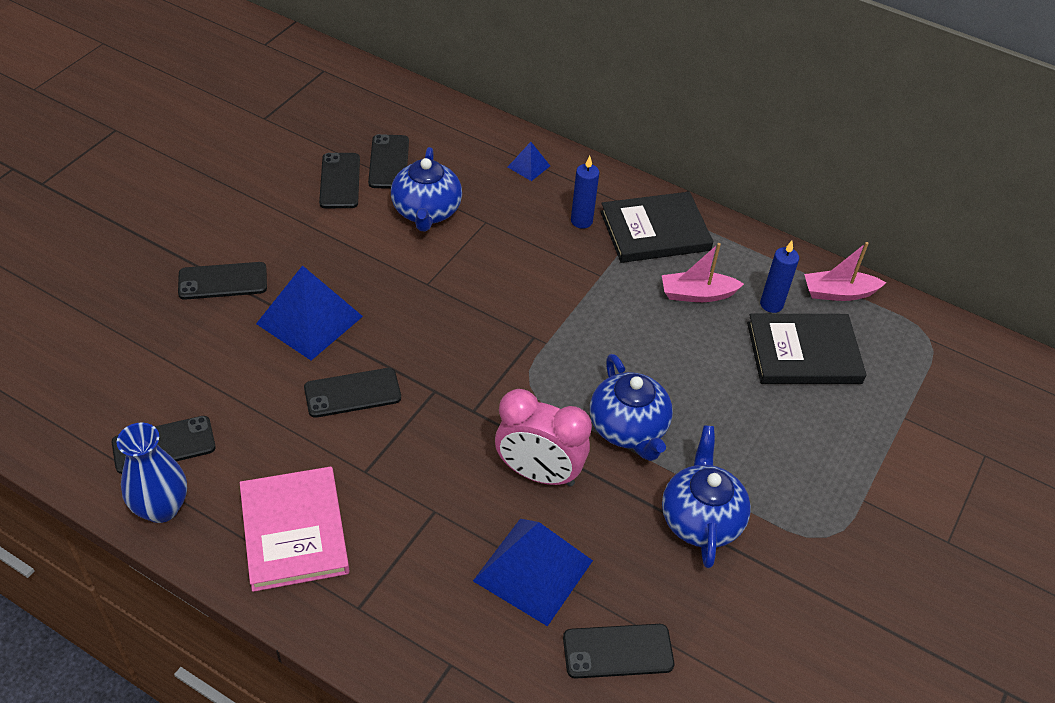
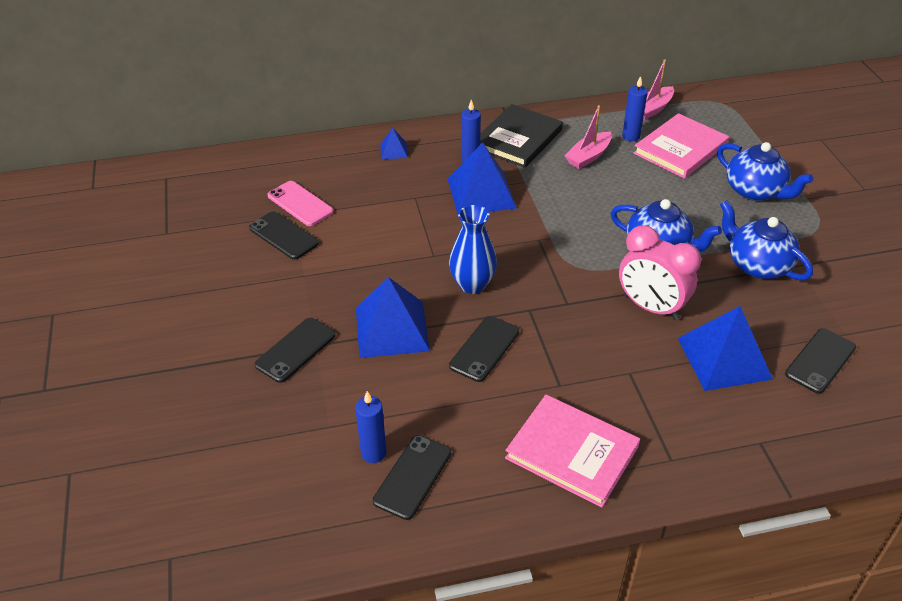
camera: 40 degrees left, 5 degrees down
blue vase [117,423,187,523] -> blue vase moved to [449,205,497,294]
black phone [368,134,409,189] -> pink phone [267,181,333,226]
blue teapot [391,147,462,231] -> blue teapot moved to [717,142,813,201]
pink clock [495,389,592,487] -> pink clock turned 60 degrees clockwise [619,225,701,320]
black book [747,314,867,384] -> pink book [633,113,729,179]
none -> blue candle [355,391,386,463]
none -> blue pyramid [448,143,517,214]

